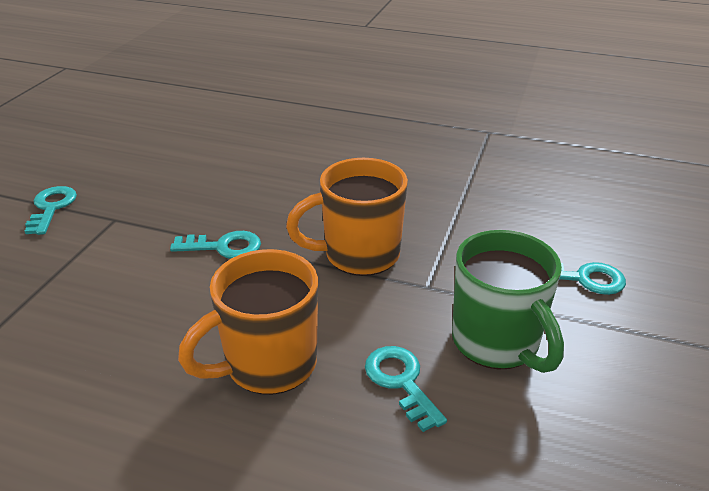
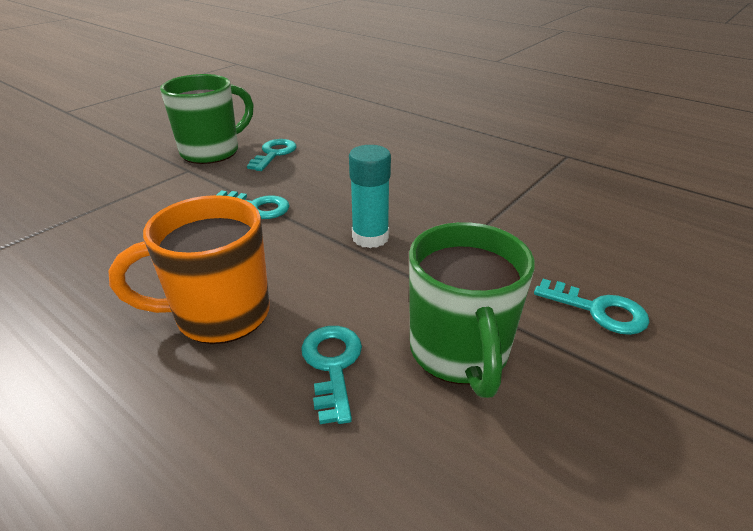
camera: 20 degrees right, 0 degrees up
turquoise key [25,186,77,235] -> turquoise key moved to [247,139,296,171]
orange mug [286,158,408,276] -> turquoise glue stick [349,145,391,248]
none -> green mug [160,74,254,164]

